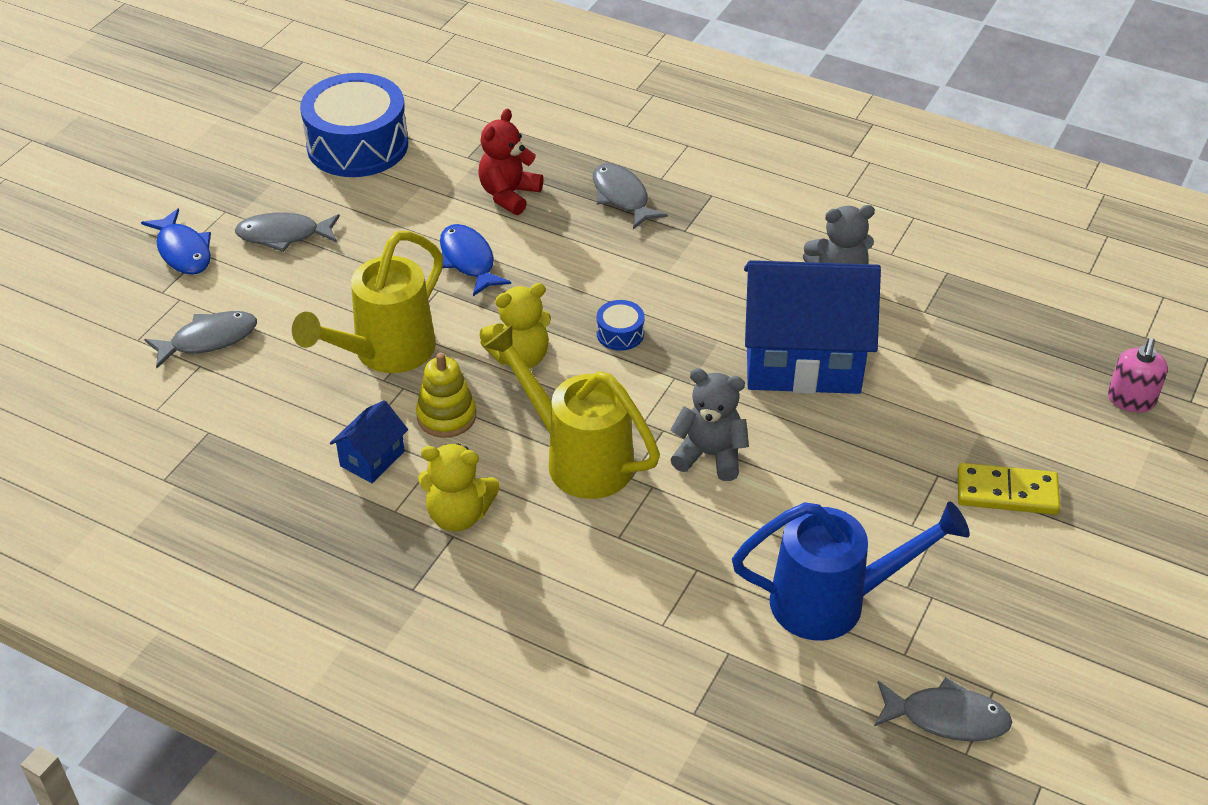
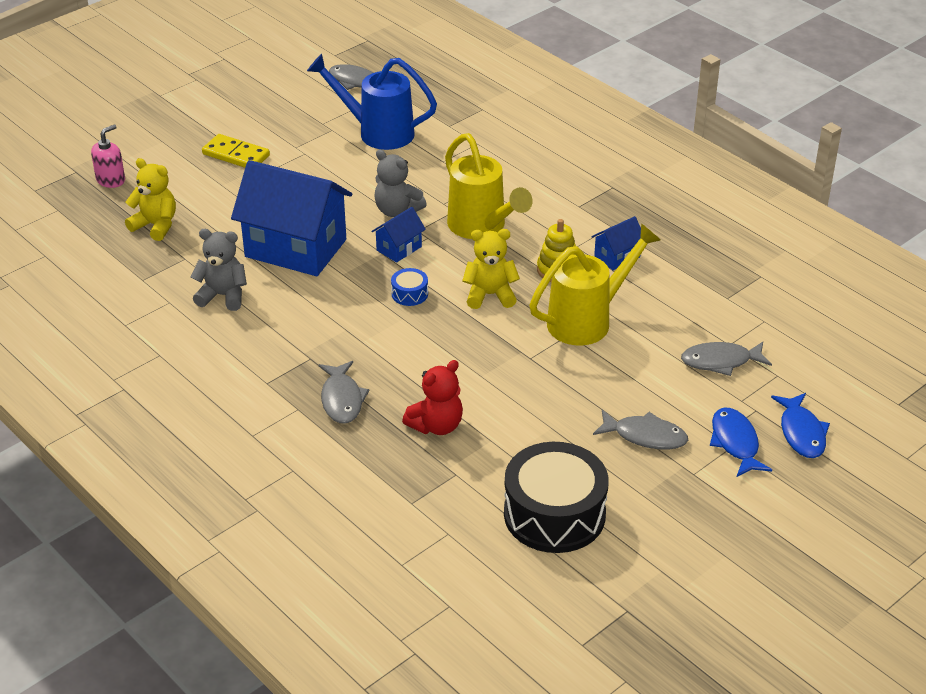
camera: 160 degrees left, 5 degrees down
blue drum [300,73,408,177] -> black drum [504,442,609,553]
yellow teddy bear [418,444,500,531] -> yellow teddy bear moved to [125,158,176,241]
blue fish [440,224,511,296] -> blue fish moved to [771,393,830,458]
none -> blue house [371,207,426,263]

